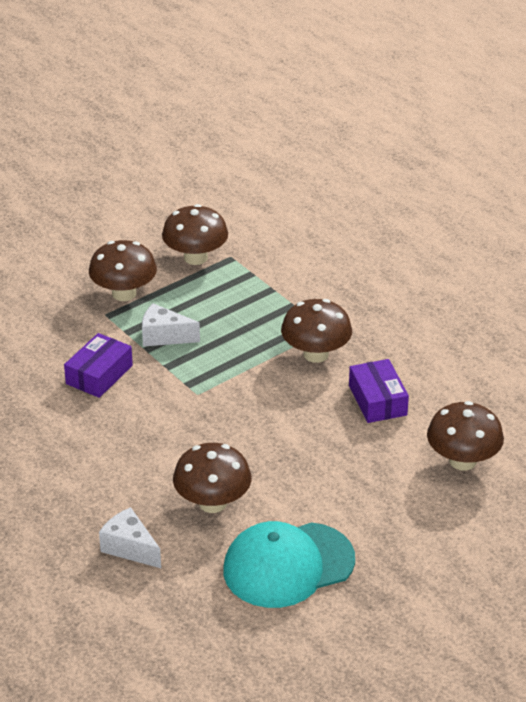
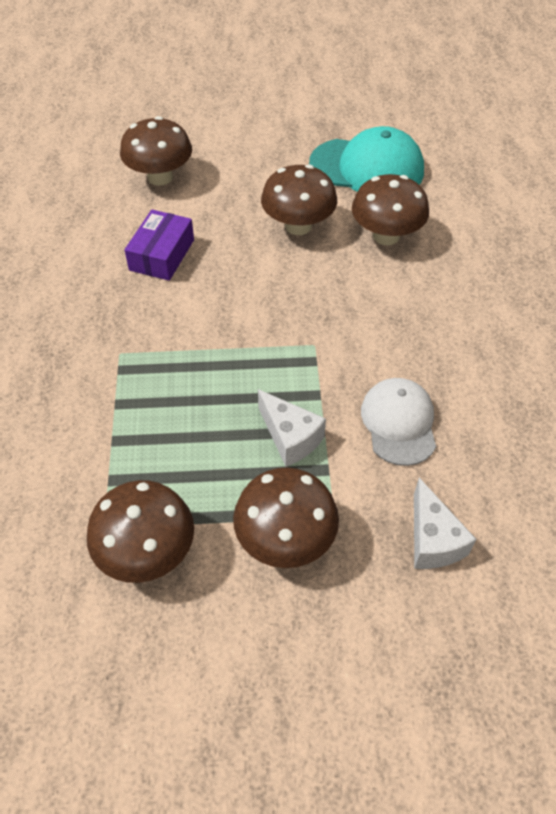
camera: 145 degrees left, 15 degrees up
purple box [64,333,133,398] -> white cap [361,378,436,466]
white cheese [99,507,161,568] -> white cheese moved to [414,478,477,569]
brown mushroom [281,299,352,363] -> brown mushroom moved to [261,164,337,235]

